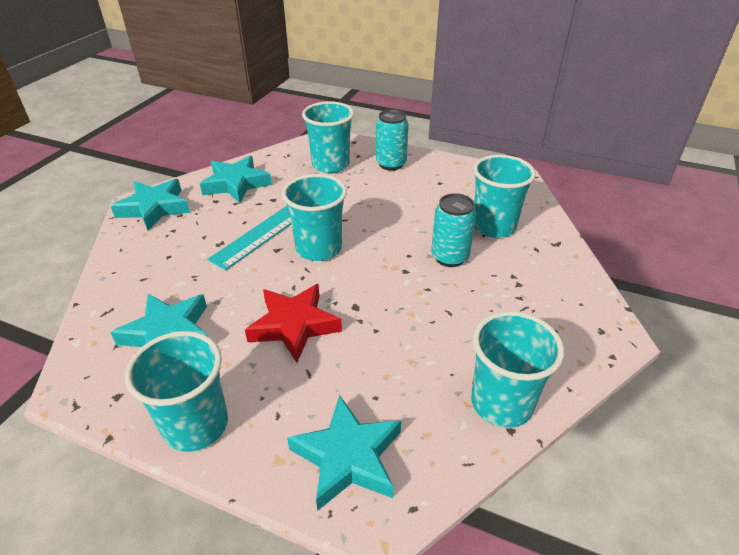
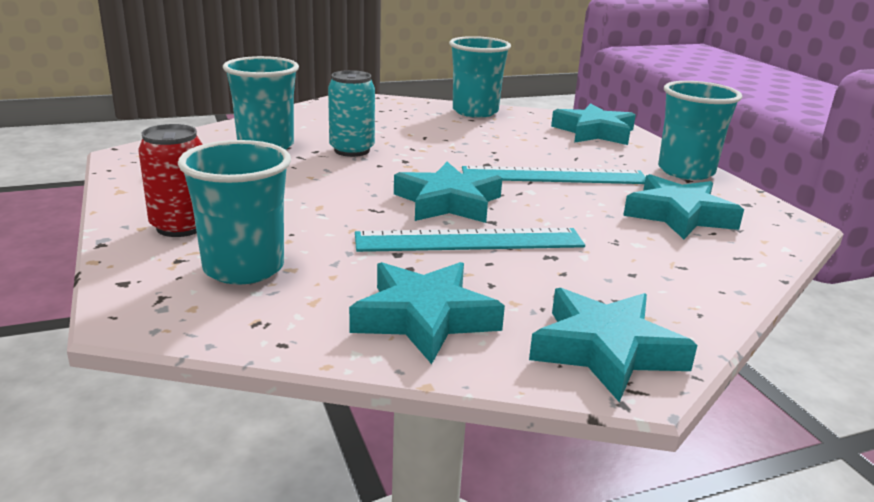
camera: 135 degrees left, 15 degrees down
red star [245,284,342,362] -> turquoise ruler [462,166,646,184]
turquoise cup [282,174,347,261] -> turquoise star [394,162,502,223]
turquoise can [376,109,409,170] -> red can [139,124,203,237]

